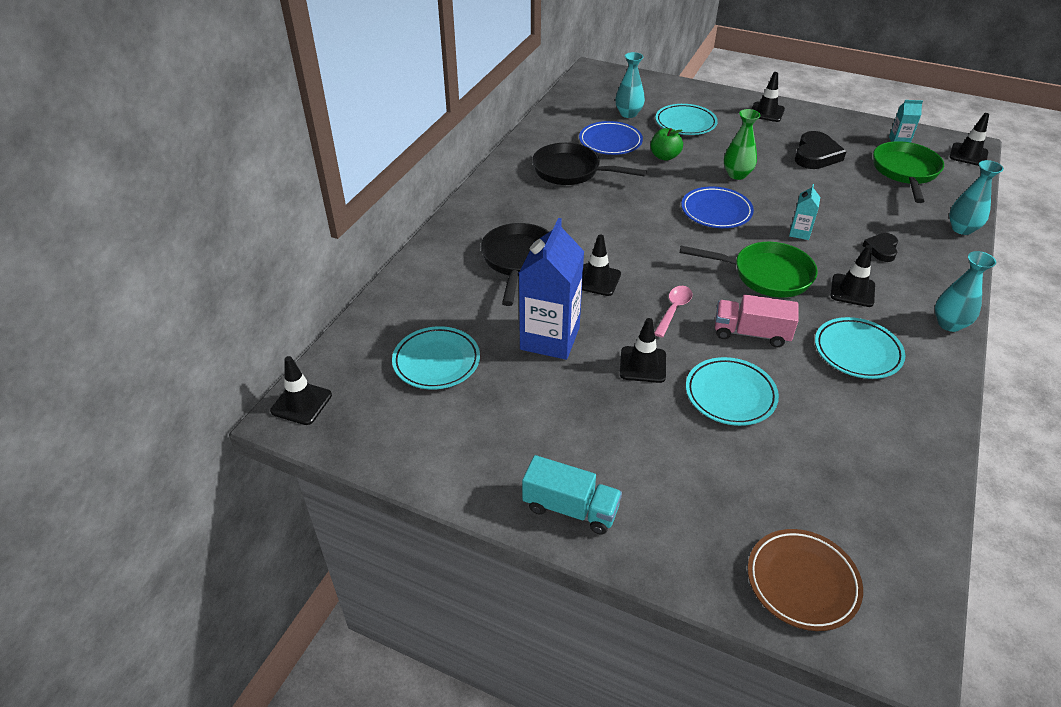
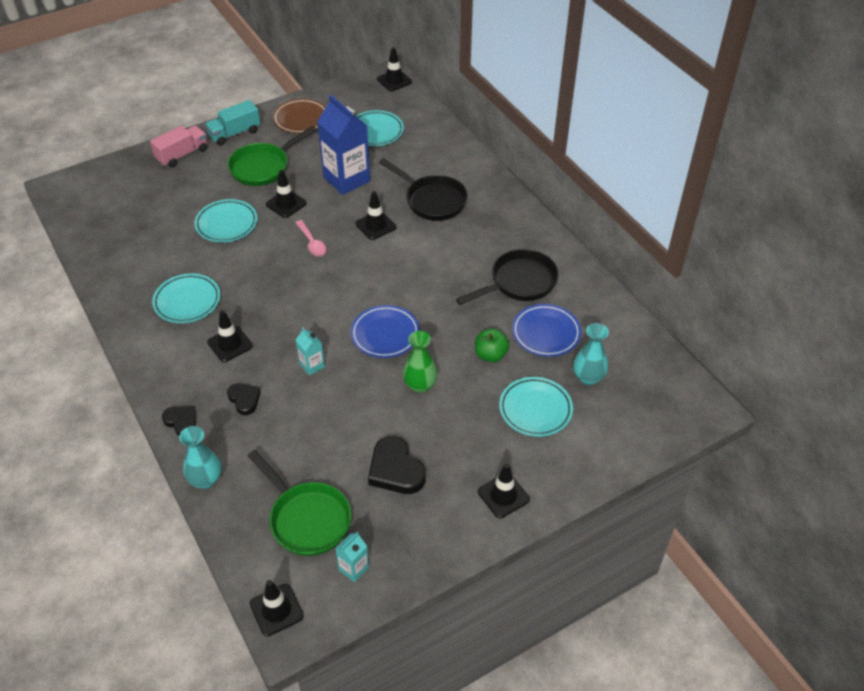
camera: 125 degrees right, 5 degrees up
green pan [680,242,818,298] -> green pan moved to [227,126,317,186]
pink truck [715,295,799,347] -> pink truck moved to [150,126,208,168]
brown plate [748,529,863,631] -> brown plate moved to [273,99,326,134]
turquoise vase [935,251,996,332] -> none
none -> black heart [162,407,196,436]

